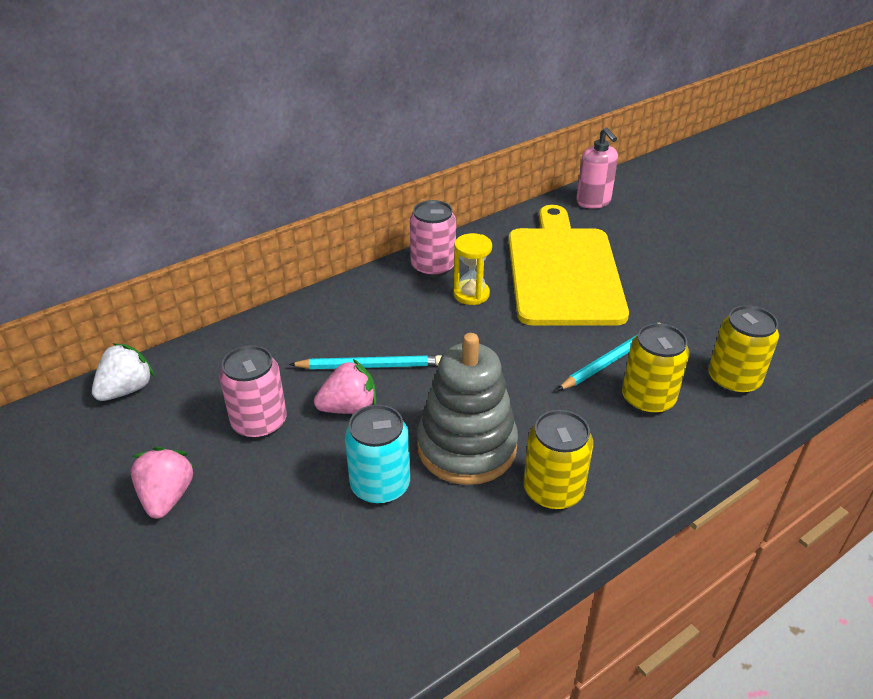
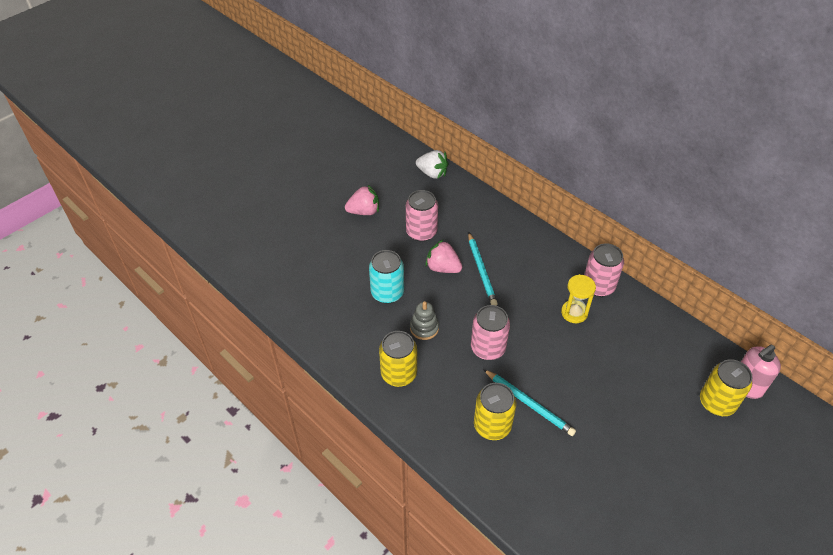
camera: 80 degrees right, 10 degrees up
pink strawberry [314,359,376,414] -> pink strawberry turned 150 degrees clockwise [425,239,462,273]
grey stacking toy [417,333,518,485] -> grey stacking toy [410,301,439,340], size x0.49
yellow cutting board [509,205,629,326] -> none
yellow can [709,305,779,395] -> yellow can moved to [700,359,753,416]
none -> pink can [471,305,510,360]

